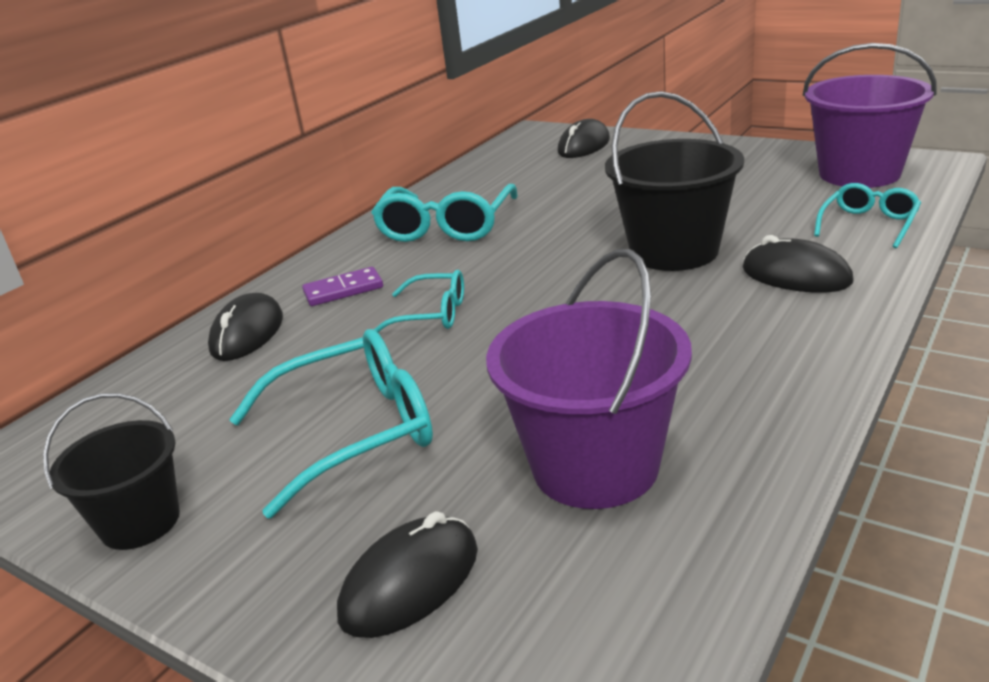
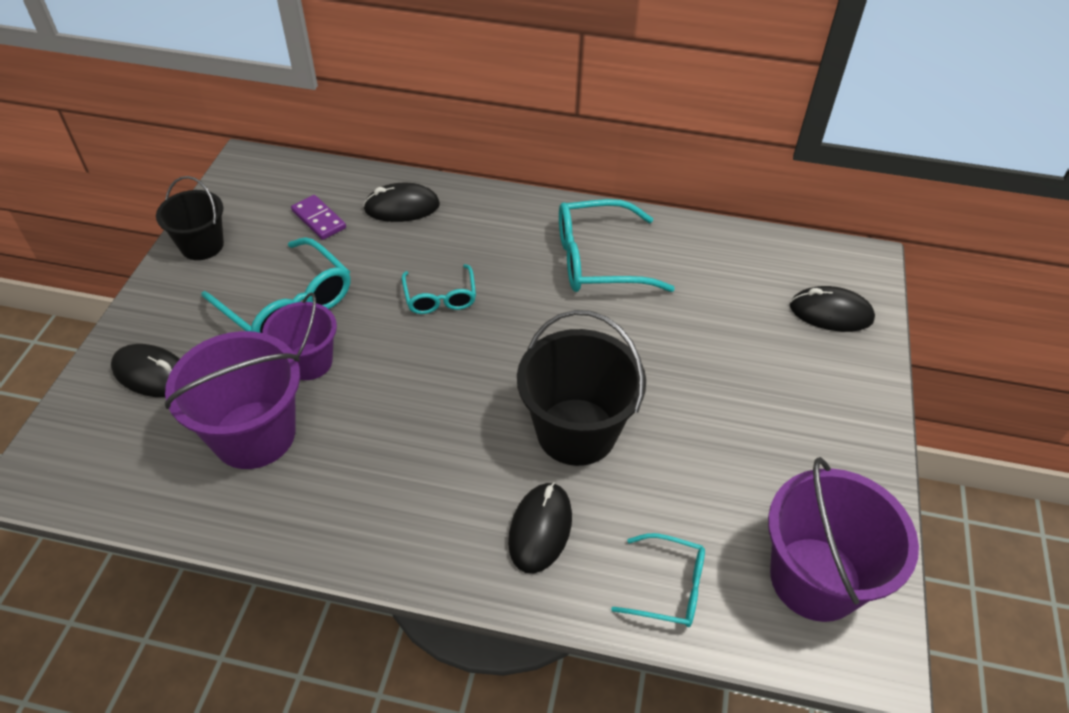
camera: 65 degrees right, 20 degrees up
purple domino [302,267,383,306] -> purple domino moved to [291,195,346,240]
none -> purple bucket [263,292,337,380]

